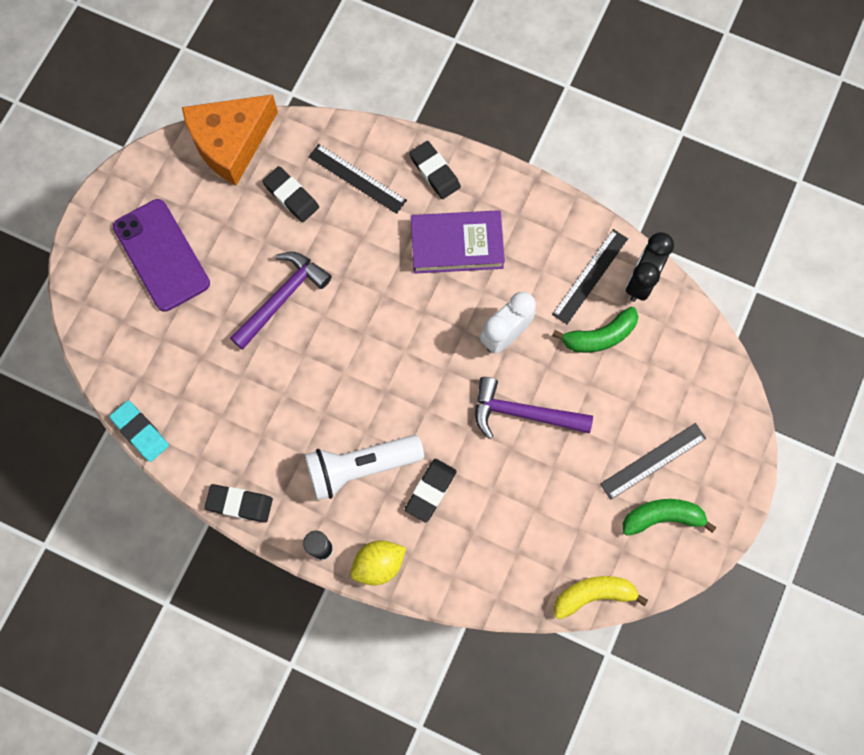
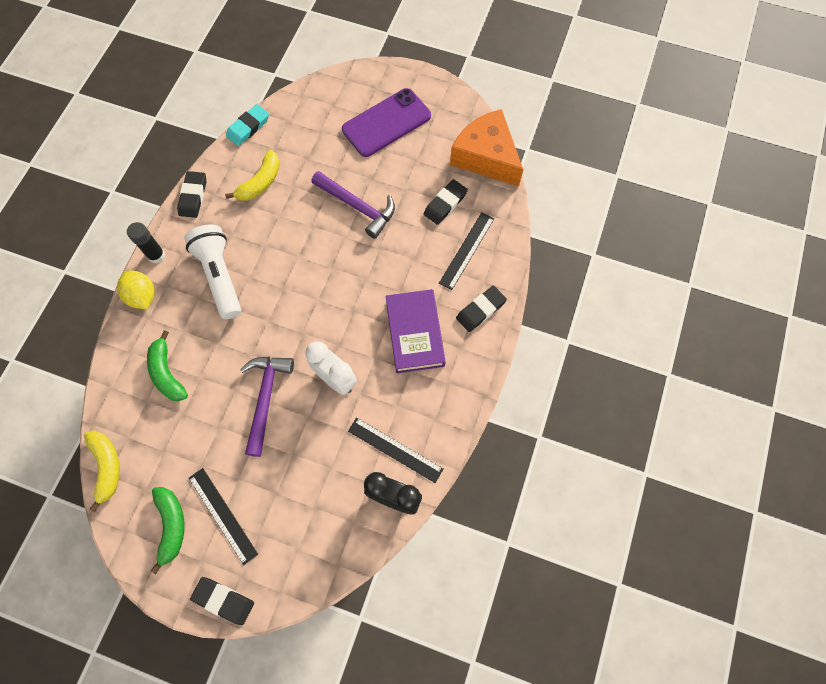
camera: 85 degrees right, 5 degrees down
black eraser [405,459,457,523] -> black eraser moved to [190,577,254,625]
green banana [552,307,638,353] -> green banana moved to [147,330,188,402]
none -> yellow banana [225,150,280,201]

